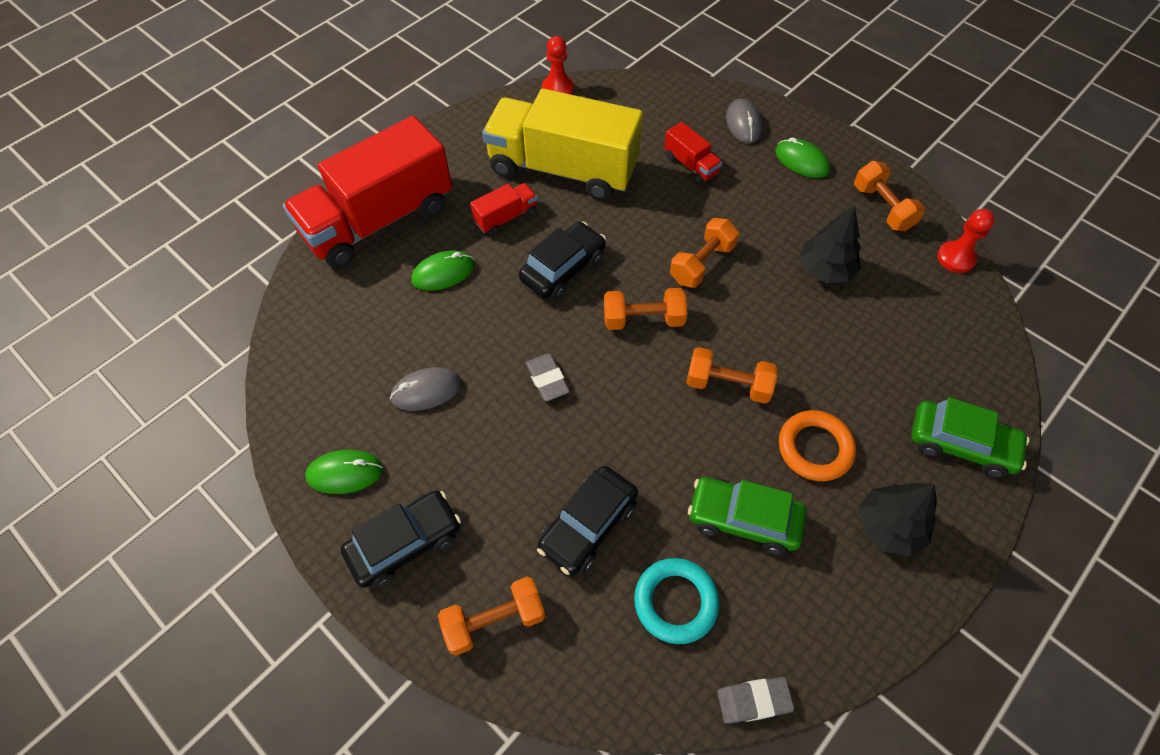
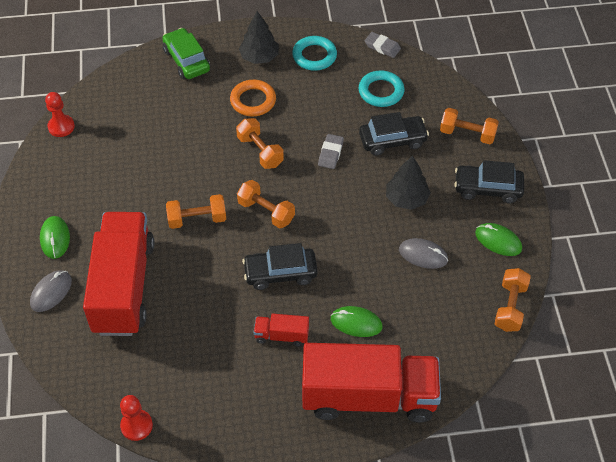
camera: 140 degrees left, 5 degrees down
yellow truck [482,89,643,200] -> none
grey eraser [525,353,570,401] -> grey eraser moved to [318,134,344,169]
red truck [664,122,723,184] -> red truck [83,212,154,336], size x2.39
green car [688,477,806,555] -> none
black tree [799,206,861,283] -> black tree moved to [386,155,431,210]
orange dumbbell [854,161,925,231] -> orange dumbbell moved to [495,268,531,332]
none -> turquoise ring [292,36,337,71]

